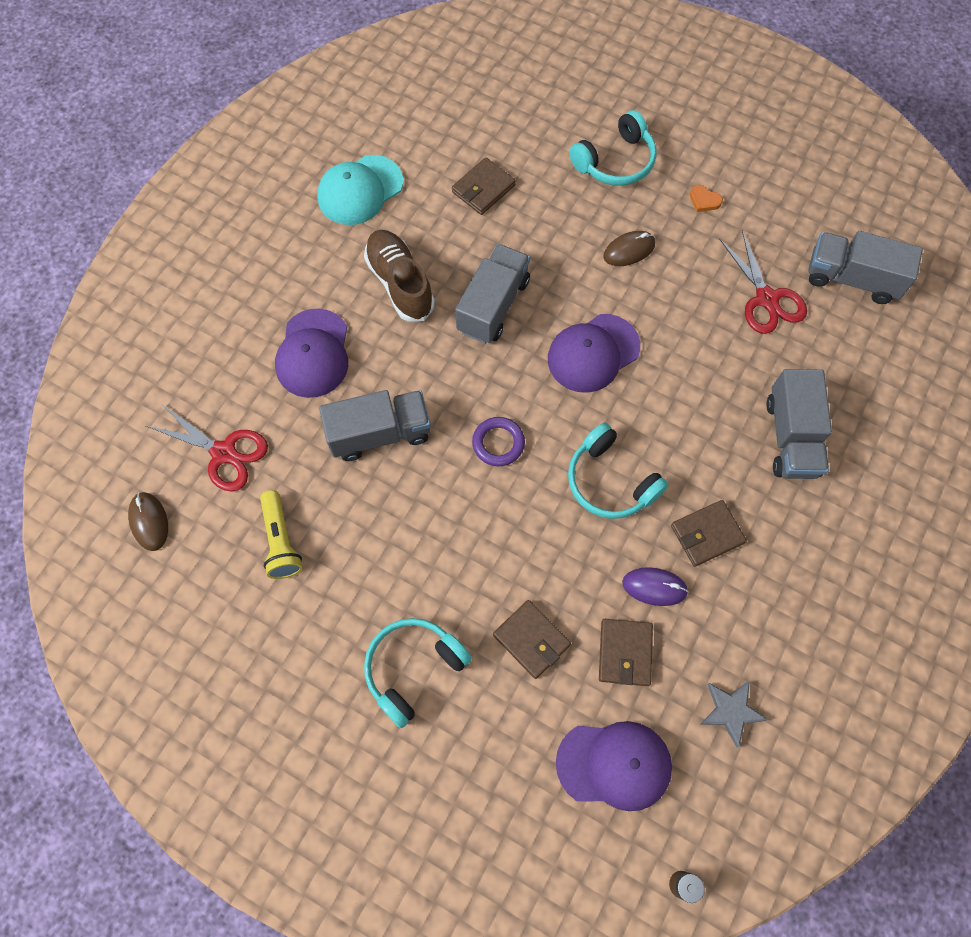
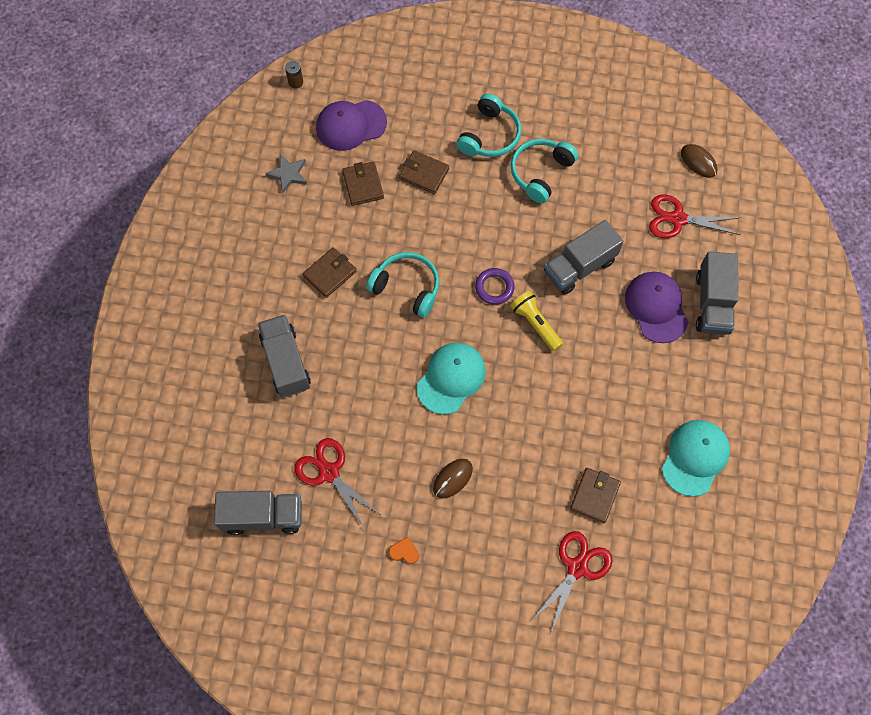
camera: 160 degrees right, 0 degrees up
yellow flashlight [260,490,302,579] -> yellow flashlight moved to [510,291,563,351]
brown shoe [364,230,435,322] -> none
grey truck [455,244,530,344] -> grey truck moved to [696,251,738,335]
purple cap [548,314,640,393] -> turquoise cap [417,343,486,415]
turquoise headphones [569,110,656,186] -> turquoise headphones moved to [511,139,578,204]
purple mouse [622,567,689,606] -> none
none -> red scissors [531,531,613,632]

